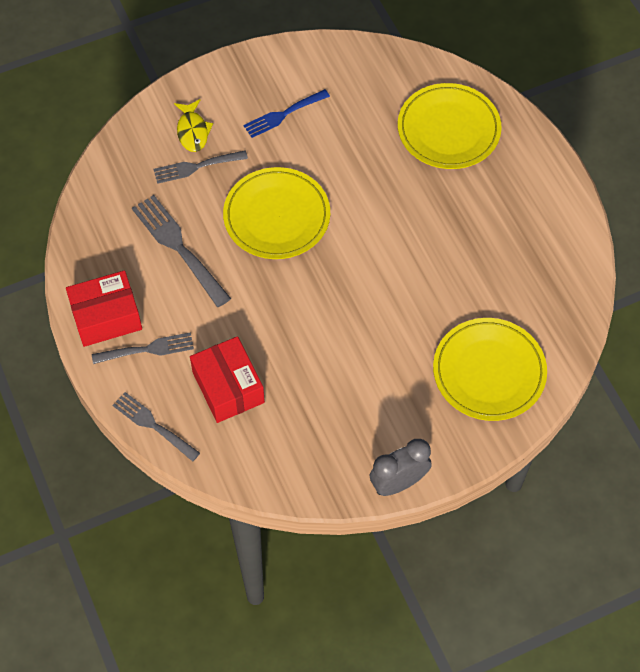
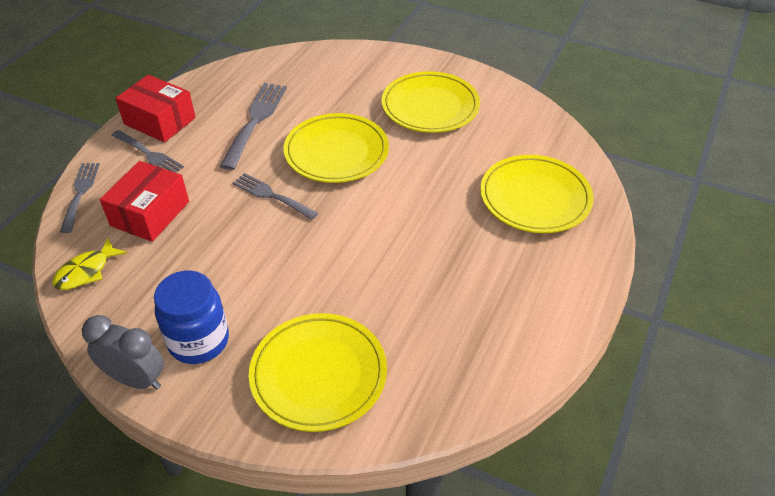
camera: 50 degrees right, 15 degrees down
grey fork [153,150,248,184] -> grey fork moved to [232,173,318,220]
yellow fish [174,99,213,152] -> yellow fish moved to [52,238,127,290]
blue fork [244,89,330,138] -> yellow plate [381,71,480,133]
none -> blue jar [154,271,229,364]

